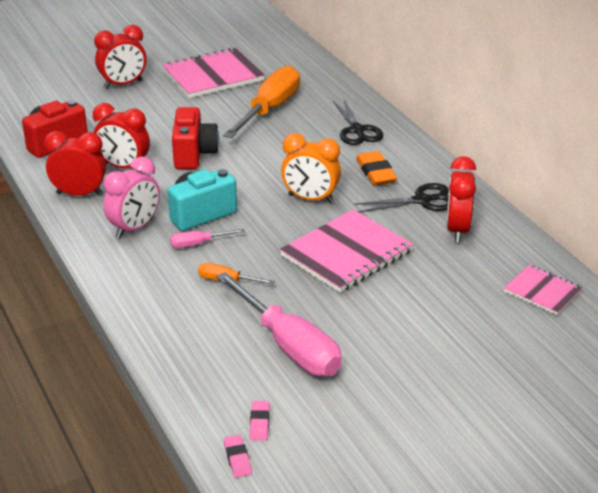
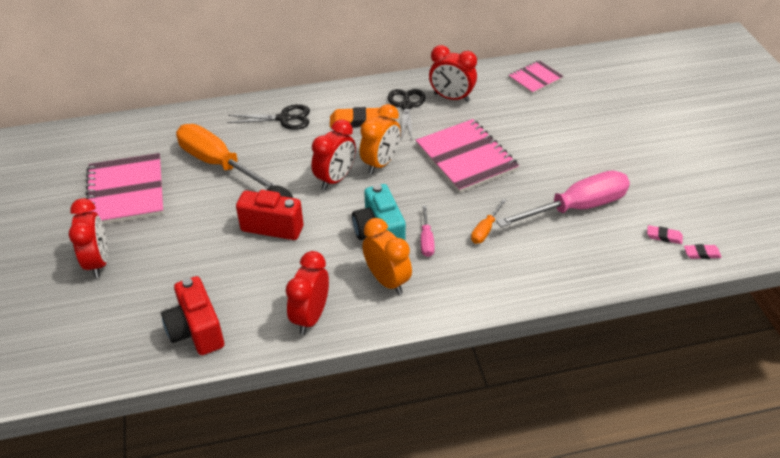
camera: 75 degrees left, 10 degrees up
red clock [93,103,150,168] -> red clock moved to [311,119,356,190]
pink clock [103,157,160,238] -> orange clock [362,218,412,295]

